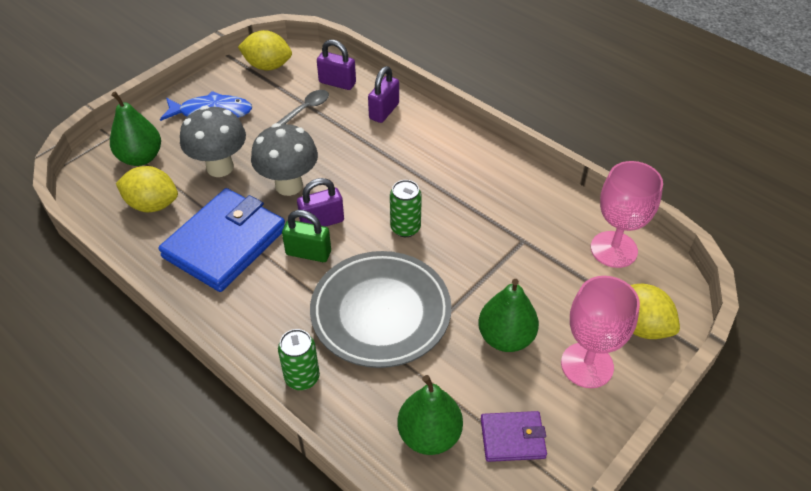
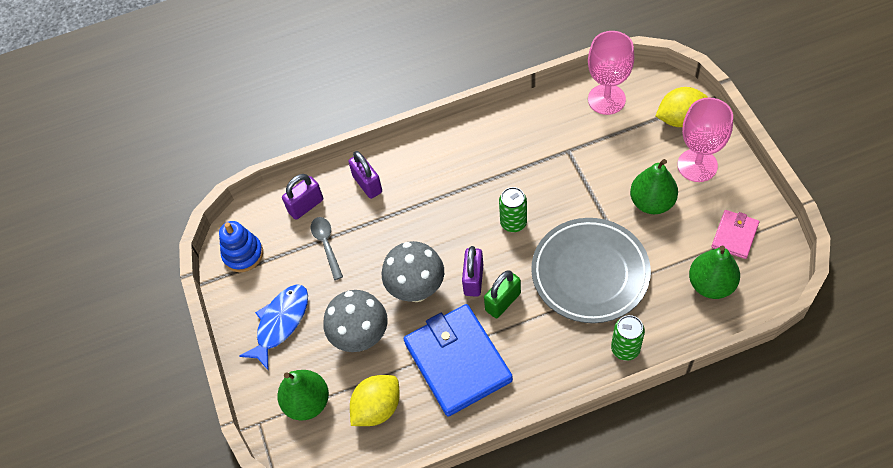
camera: 55 degrees left, 10 degrees up
yellow lemon [238,30,292,71] -> blue stacking toy [219,221,263,272]
purple wallet [481,411,547,462] -> pink wallet [711,210,759,259]

